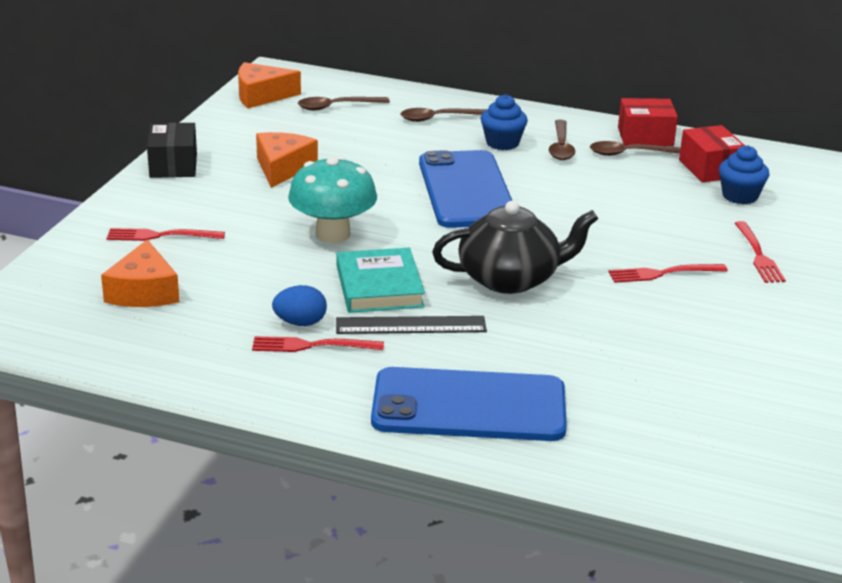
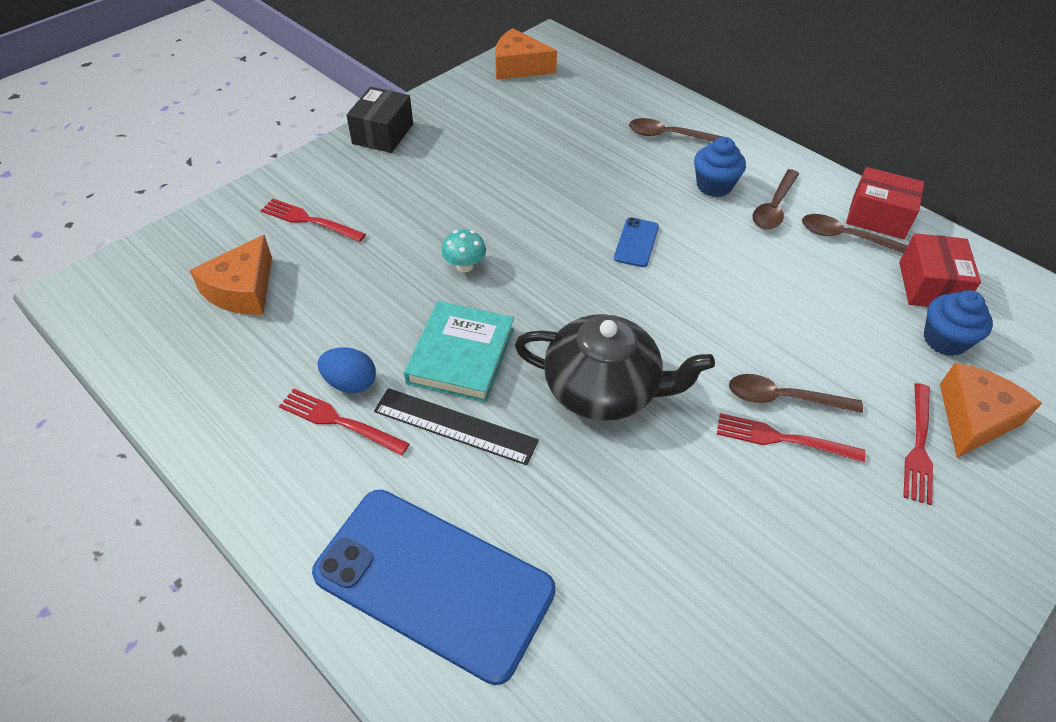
camera: 25 degrees right, 20 degrees up
orange cheese [256,132,318,188] -> orange cheese moved to [940,363,1042,458]
turquoise mushroom [288,156,377,243] -> turquoise mushroom [442,229,486,272], size x0.48
brown spoon [298,97,390,111] -> brown spoon moved to [729,374,863,413]
blue phone [419,150,512,228] -> blue phone [614,217,659,267], size x0.40

